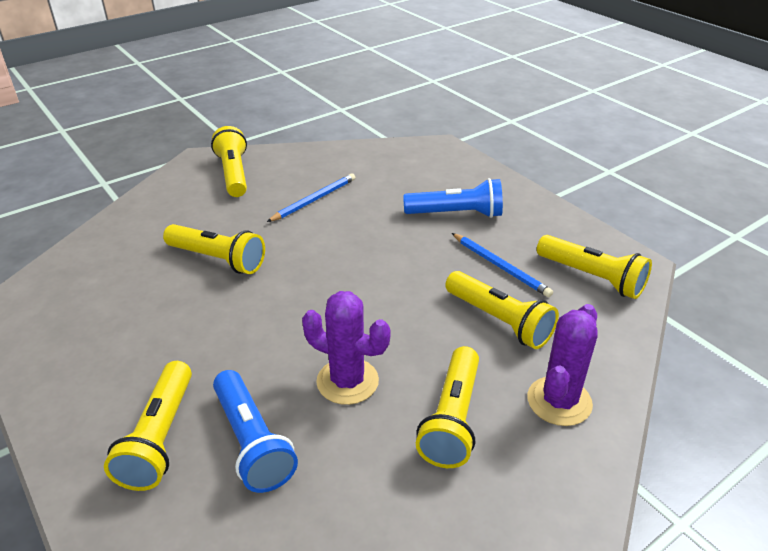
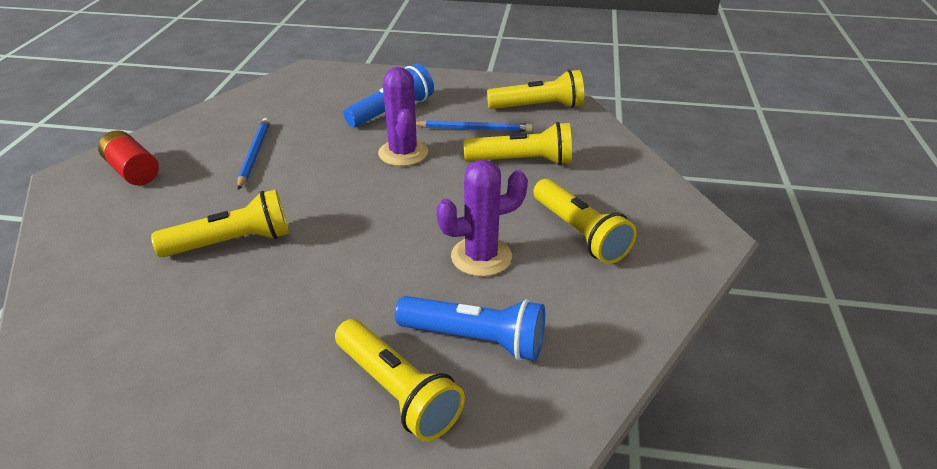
camera: 45 degrees left, 0 degrees up
yellow flashlight [211,126,247,197] -> red battery [98,130,159,185]
purple cactus [527,304,598,426] -> purple cactus moved to [378,67,428,166]

